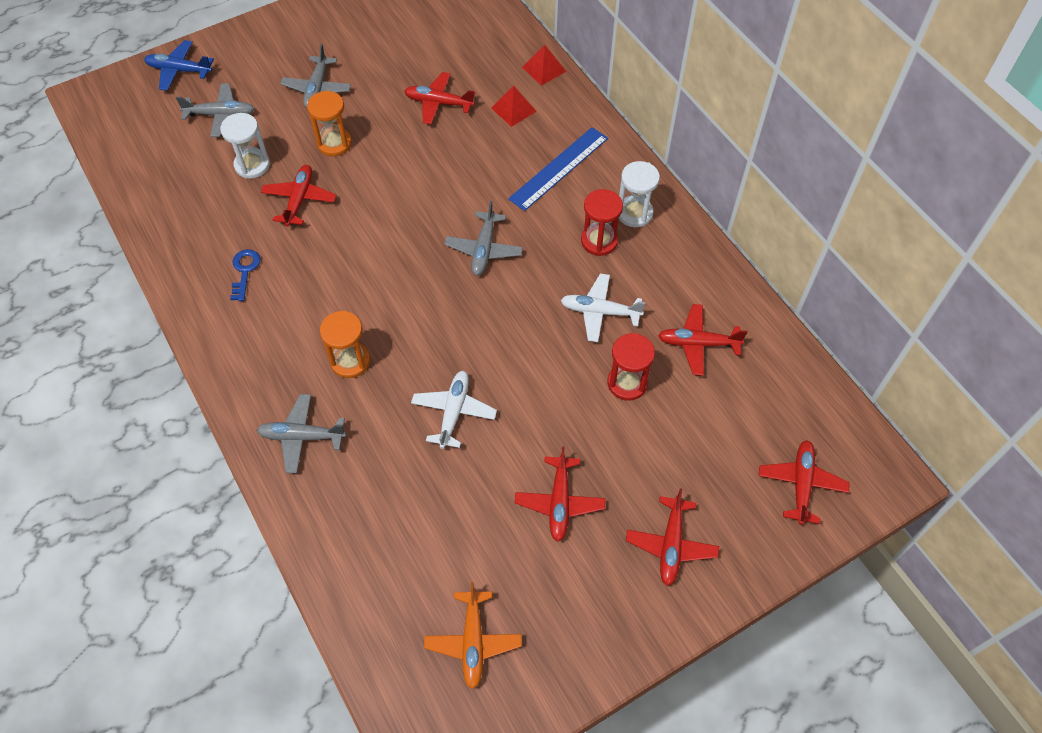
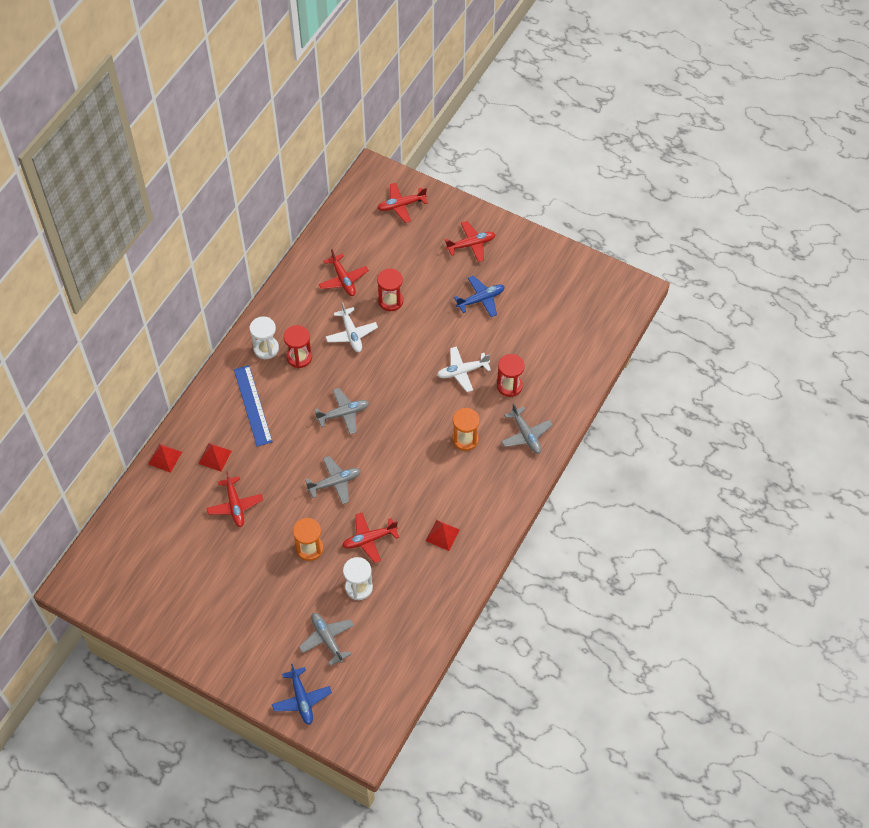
camera: 120 degrees left, 0 degrees up
blue key [230,249,260,301] -> red pyramid [426,520,460,551]
grey plane [280,44,351,108] -> grey plane moved to [305,456,361,504]
orange plane [424,582,522,689] -> none
blue ruler [508,127,608,211] -> blue ruler turned 60 degrees clockwise [234,365,273,446]
red plane [515,446,606,542] -> blue plane [454,276,505,317]
none -> red hourglass [497,354,525,397]

